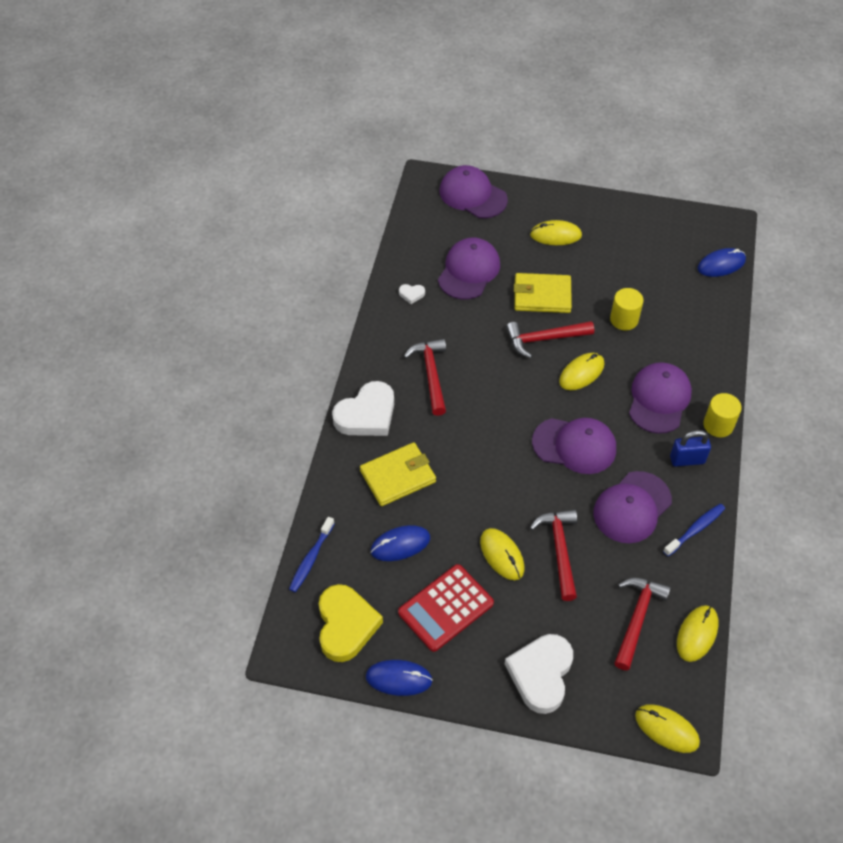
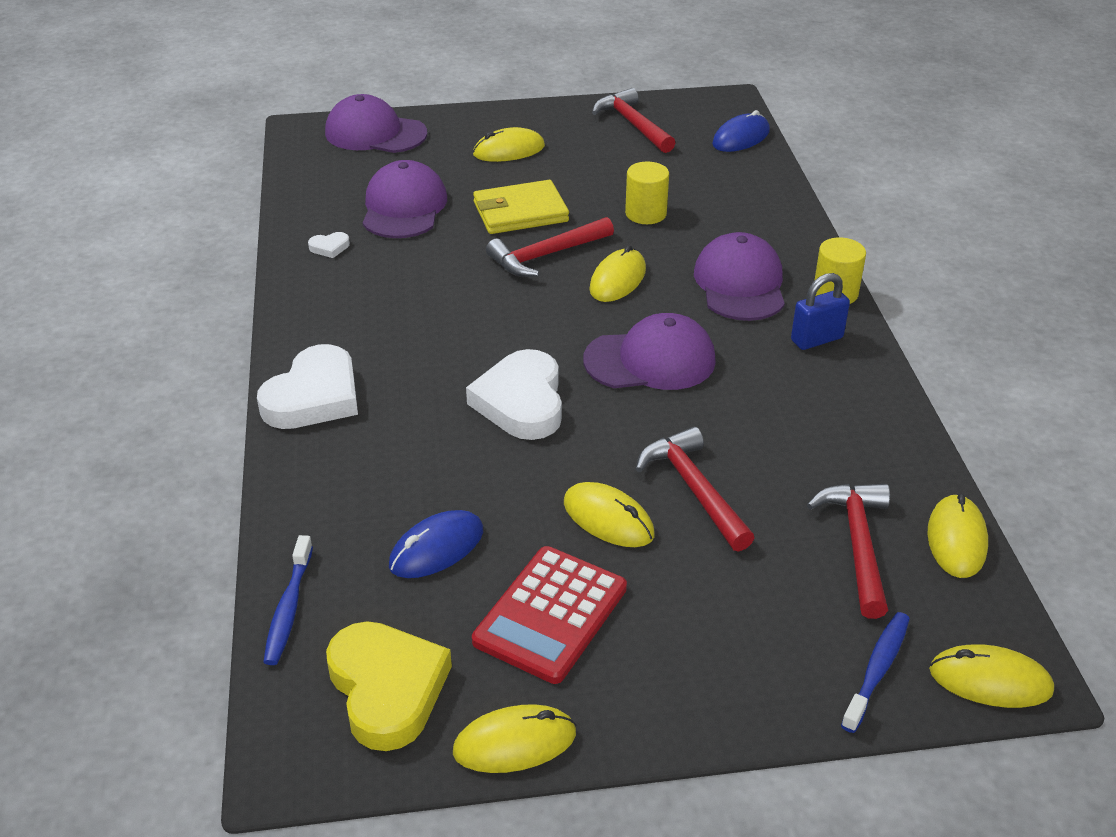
camera: 20 degrees left, 15 degrees down
yellow wallet [360,442,436,506] -> none
blue mouse [366,660,433,696] -> yellow mouse [453,704,576,773]
red hammer [403,339,446,416] -> red hammer moved to [592,88,675,153]
white heart [505,634,573,714] -> white heart moved to [466,349,562,440]
purple cap [594,471,672,543] -> none
blue toothbrush [663,504,725,556] -> blue toothbrush moved to [841,612,910,733]

